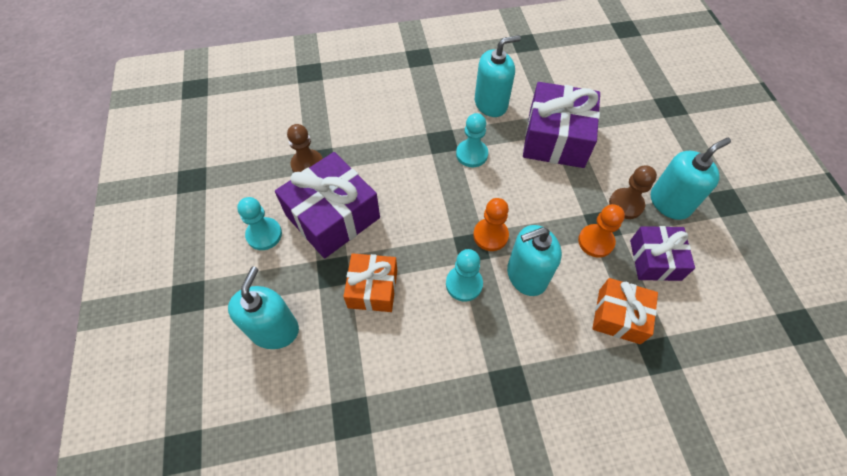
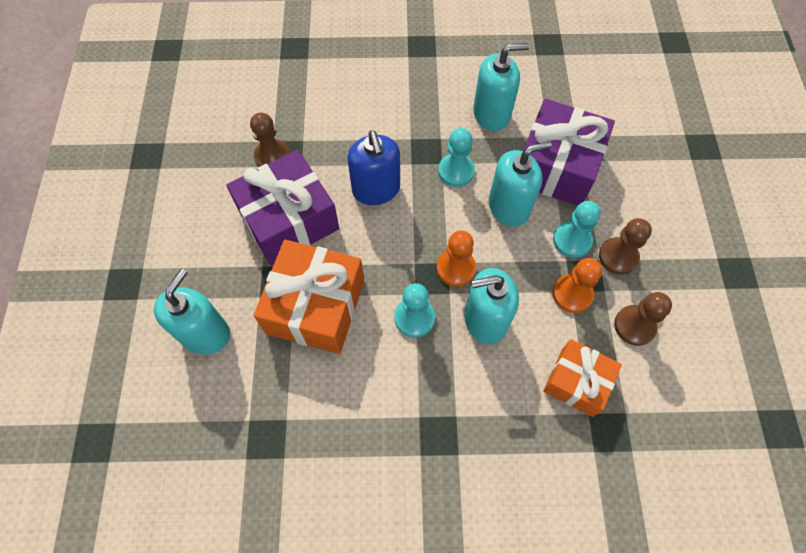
camera: 10 degrees right, 5 degrees up
turquoise pawn [237,197,282,250] -> turquoise pawn moved to [553,201,601,258]
orange gift [343,253,397,312] -> orange gift [254,240,364,354], size x1.62
purple gift [630,226,695,281] -> brown pawn [614,292,672,346]
turquoise soap dispenser [651,138,731,220] -> turquoise soap dispenser moved to [489,141,552,227]
none -> blue soap dispenser [347,131,400,205]

